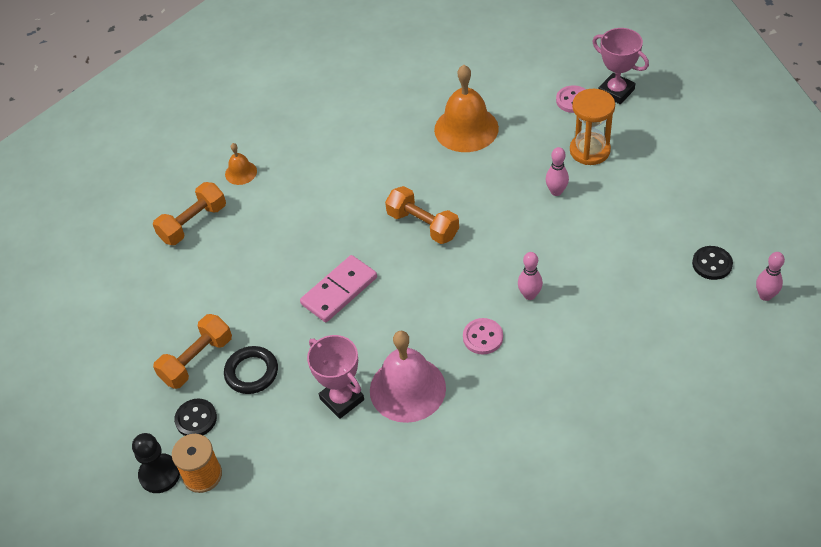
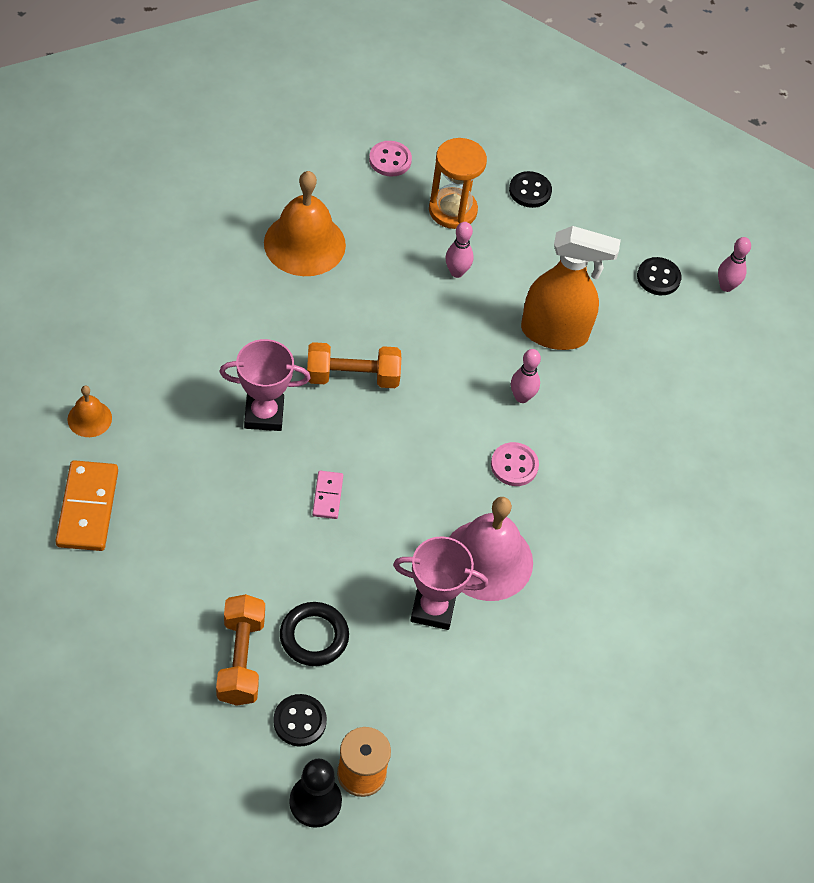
camera: 50 degrees left, 5 degrees up
orange dumbbell [153,182,226,245] -> orange domino [55,460,118,551]
pink domino [300,255,377,322] -> pink domino [312,471,343,519], size x0.54
pink trophy [592,28,649,104] -> pink trophy moved to [219,339,310,431]
none -> black button [509,171,552,208]
none -> orange spray bottle [521,226,621,350]

